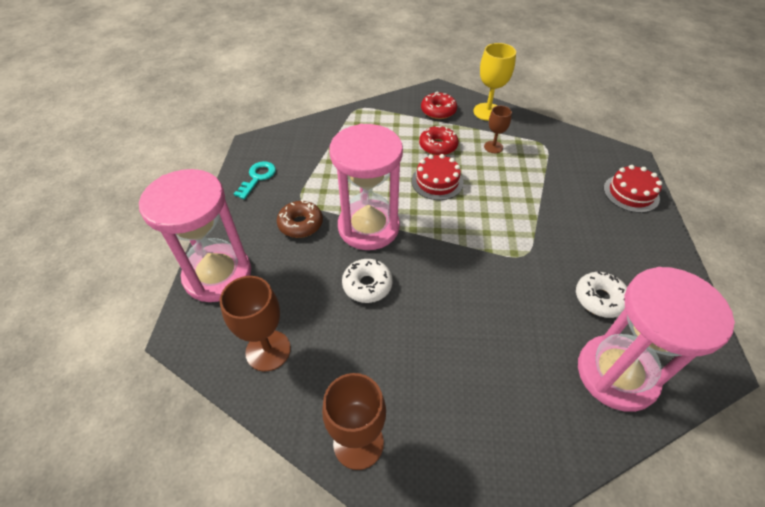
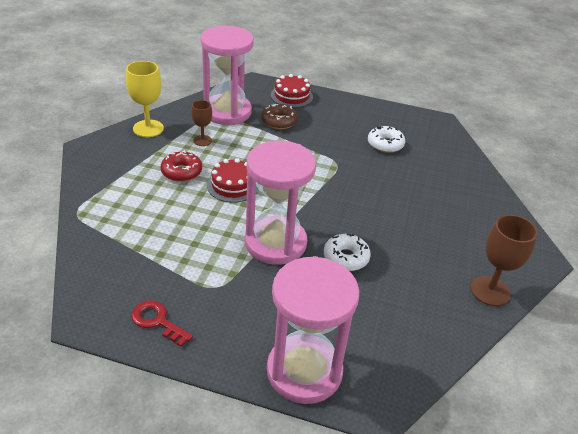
camera: 80 degrees left, 10 degrees down
brown goblet [220,276,291,372] -> none
turquoise key [234,161,276,199] -> red key [131,300,193,347]
brown donut [277,200,323,238] -> brown donut moved to [261,103,298,129]
red donut [421,91,457,119] -> none
pink hourglass [578,267,735,412] -> pink hourglass moved to [201,26,254,125]

